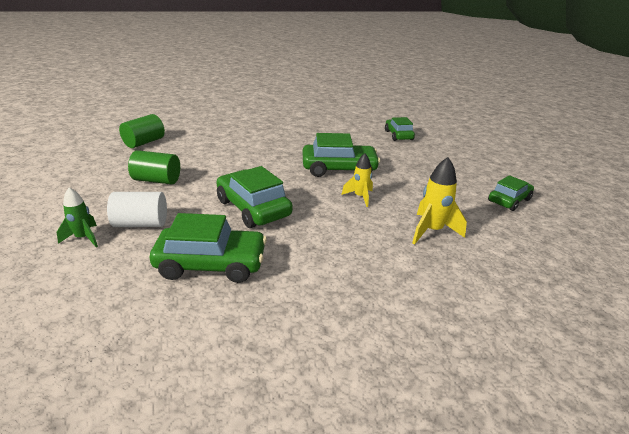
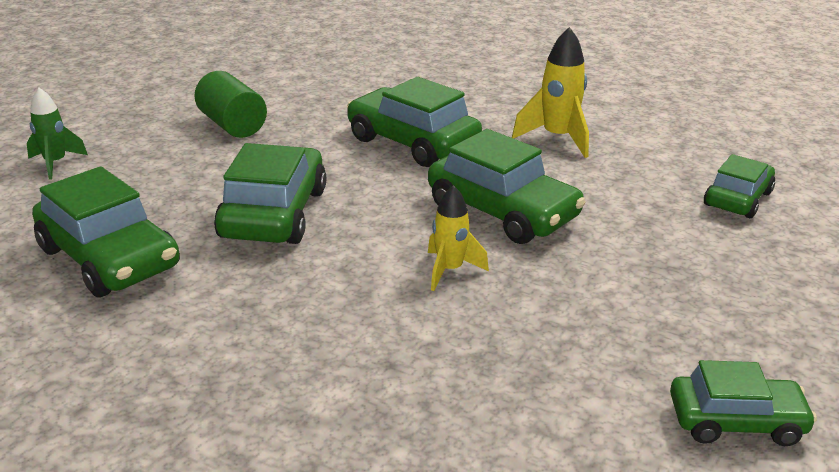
camera: 45 degrees right, 0 degrees up
white cylinder [107,192,167,227] -> none
green cylinder [119,114,165,148] -> none
yellow rocket [412,157,467,245] -> yellow rocket moved to [512,27,589,158]
none -> green car [347,77,482,167]

